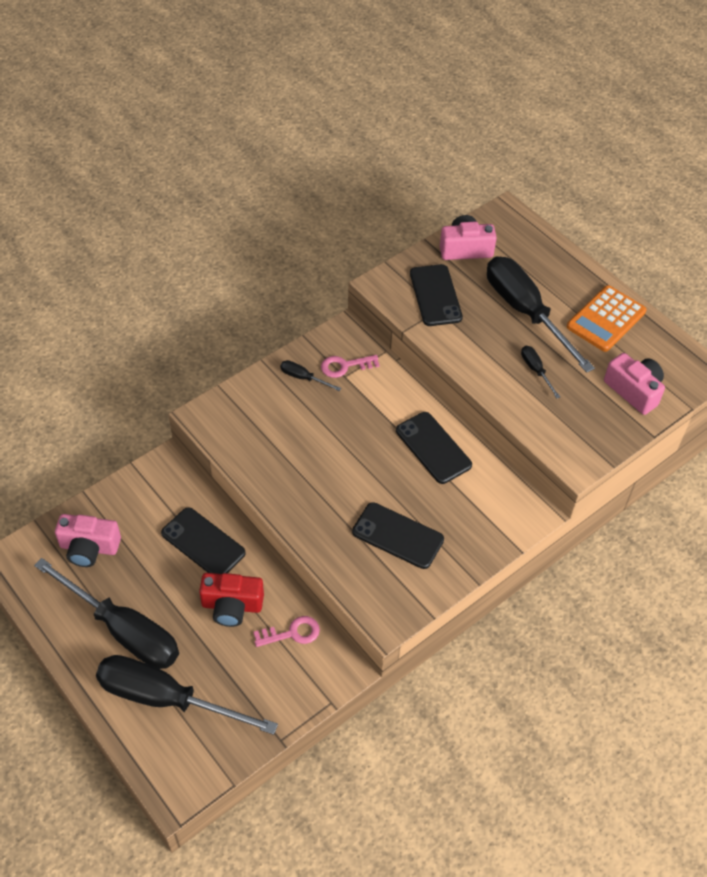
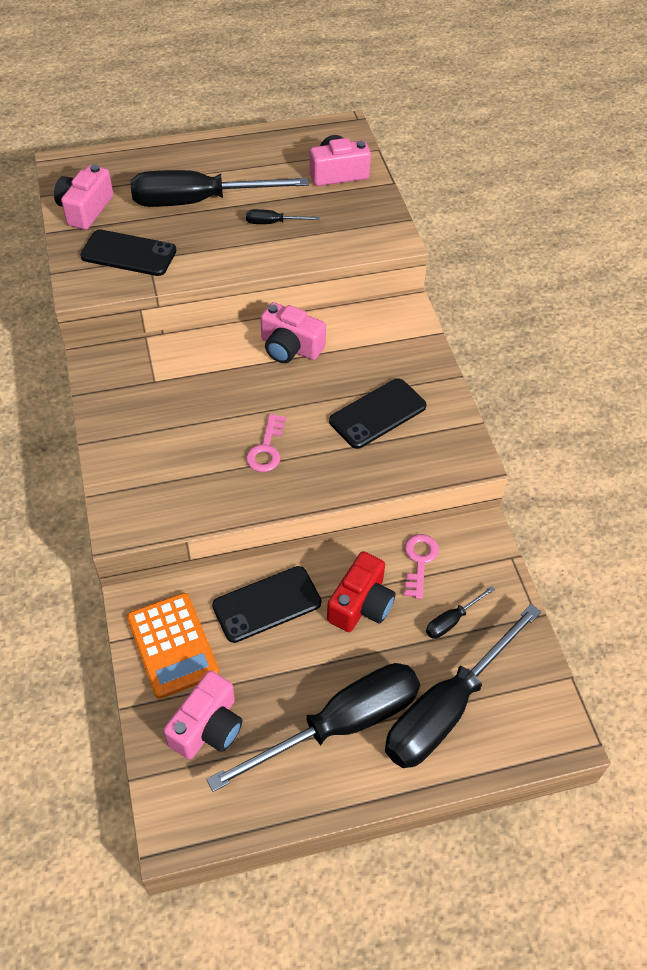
camera: 65 degrees left, 0 degrees up
black screwdriver [280,360,341,391] -> black screwdriver moved to [426,586,495,639]
pink key [321,355,380,378] -> pink key moved to [246,414,286,472]
black phone [396,412,472,484] -> pink camera [261,302,326,363]
orange calculator [567,285,647,352] -> orange calculator moved to [127,593,219,699]

